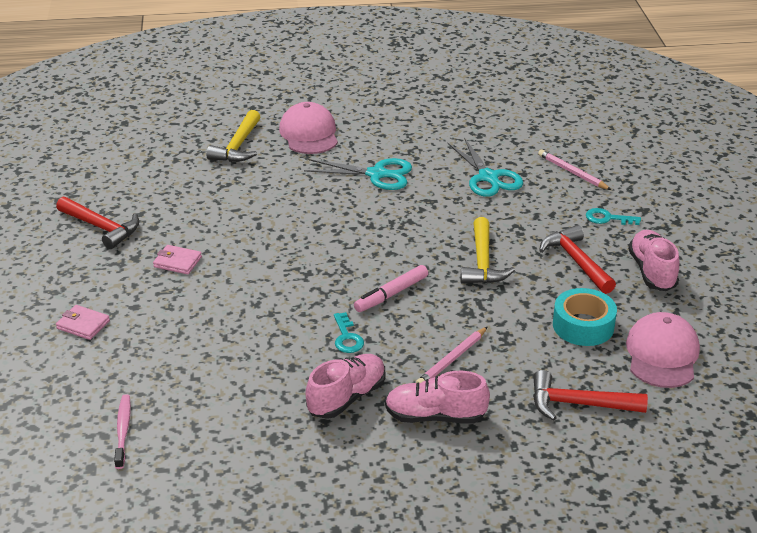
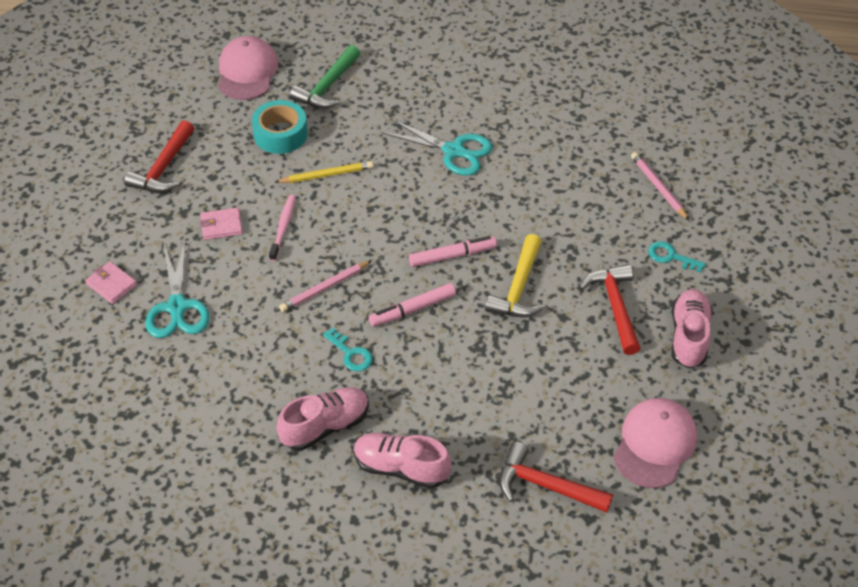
camera: 15 degrees right, 15 degrees up
red hammer [56,197,139,249] -> red hammer turned 60 degrees clockwise [124,120,194,193]
pink toothbrush [114,394,131,469] -> pink toothbrush moved to [269,195,296,261]
pink wallet [153,245,202,274] -> pink wallet turned 45 degrees counterclockwise [200,208,243,240]
yellow hammer [206,110,260,162] -> green hammer [290,45,360,109]
pink cap [279,102,338,154] -> pink cap moved to [218,36,278,100]
turquoise key [334,312,364,353] -> turquoise key turned 45 degrees counterclockwise [323,328,373,371]
pink pencil [416,327,487,383] -> pink pencil moved to [279,260,372,312]
turquoise scissors [448,138,523,197] -> turquoise scissors moved to [145,241,209,338]
turquoise tape [553,288,617,346] -> turquoise tape moved to [252,100,308,154]
none -> yellow pencil [275,161,374,183]
none -> pink marker [409,236,497,267]

